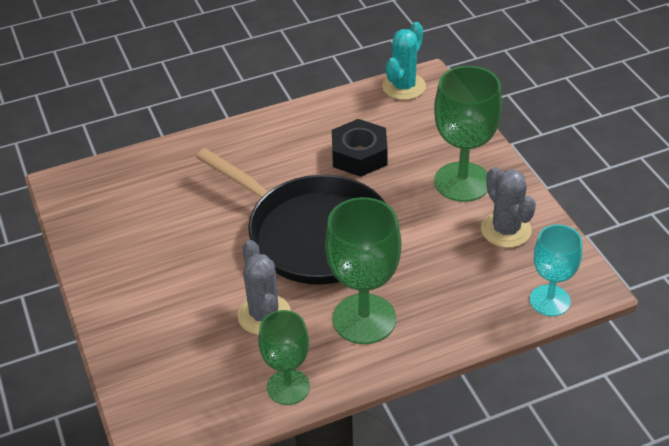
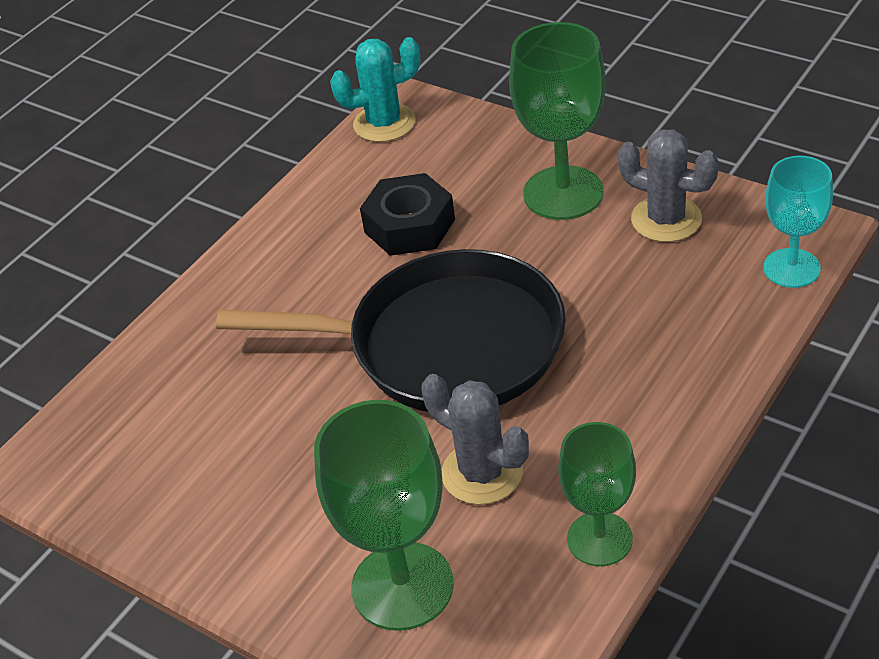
camera: 30 degrees left, 0 degrees up
green goblet [325,197,401,344] -> green goblet moved to [314,400,454,631]
turquoise cactus [382,22,426,100] -> turquoise cactus turned 75 degrees clockwise [330,37,420,142]

